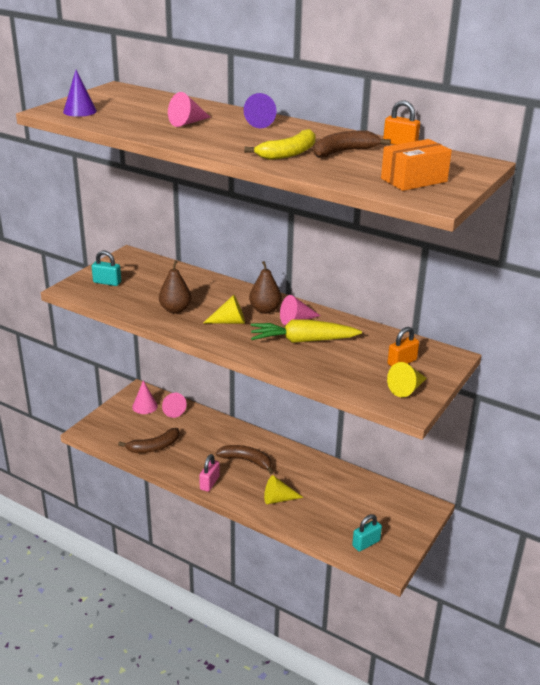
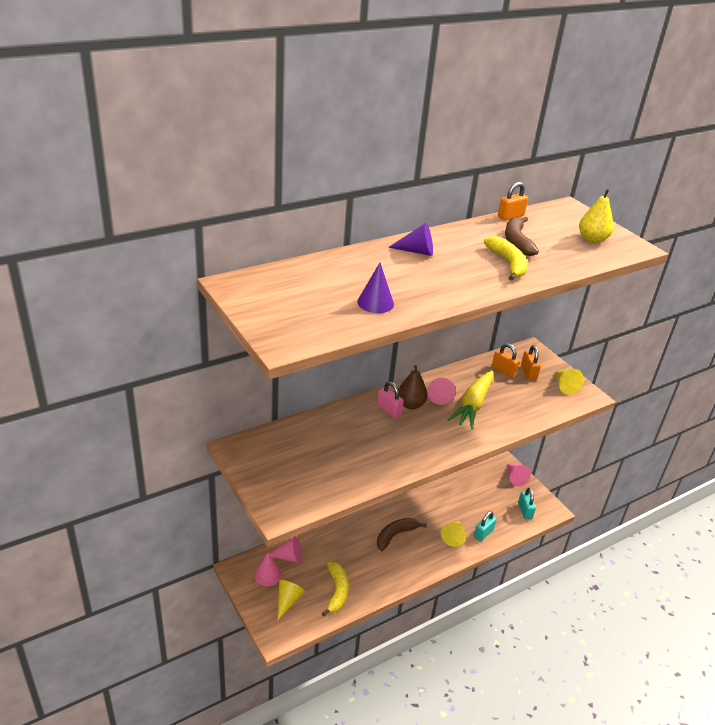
camera: 65 degrees left, 5 degrees up
purple cone [63,70,97,117] -> purple cone moved to [357,263,394,313]
turquoise padlock [92,250,121,286] -> turquoise padlock moved to [474,511,497,541]
brown banana [118,428,180,453] -> yellow banana [322,562,349,617]
brown pear [159,261,191,314] -> none
pink cone [168,92,211,127] -> pink cone moved to [507,464,531,487]
pink padlock [199,454,220,492] -> pink padlock moved to [377,381,404,418]
yellow cone [203,295,245,324] -> yellow cone moved to [278,580,305,620]
orange box [381,139,452,191] -> yellow pear [579,189,614,243]
none -> orange padlock [492,343,520,377]

